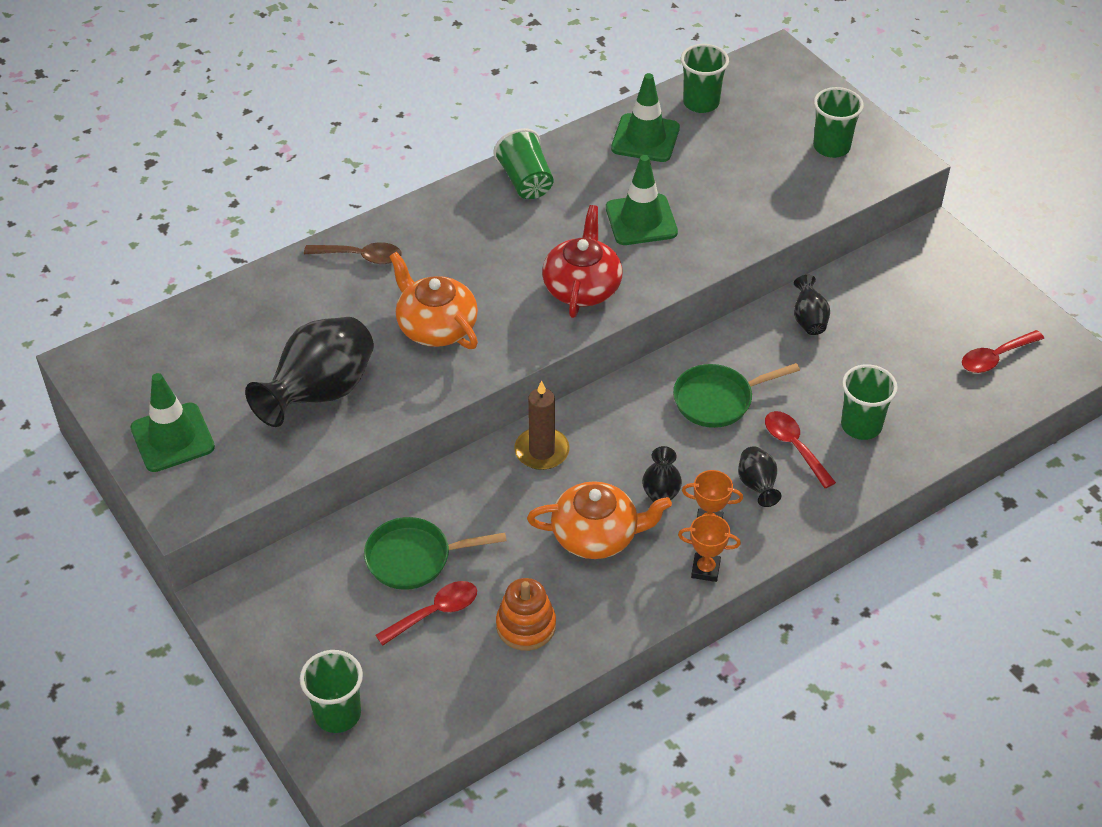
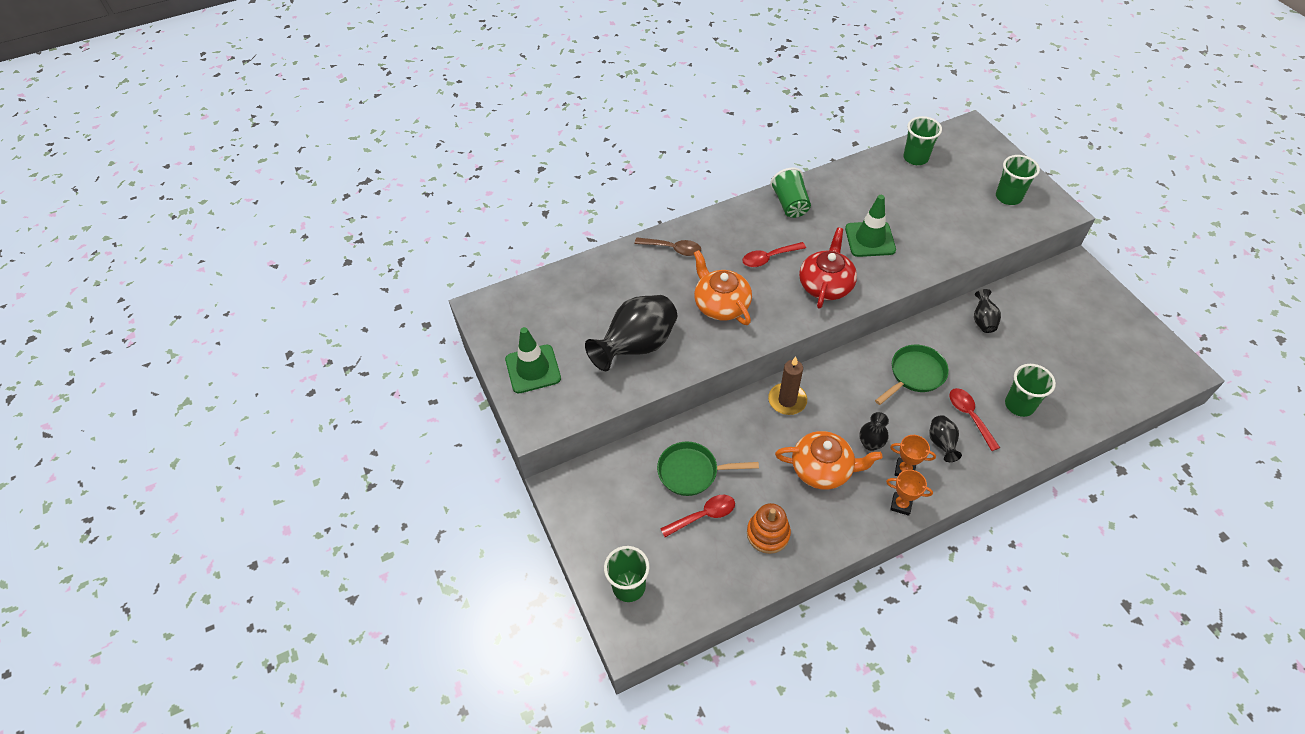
camera: 10 degrees right, 5 degrees up
green traffic cone [611,73,680,162] -> none
green pan [673,363,800,428] -> green pan turned 150 degrees clockwise [875,345,949,405]
red spoon [962,330,1044,373] -> red spoon moved to [742,242,806,267]

